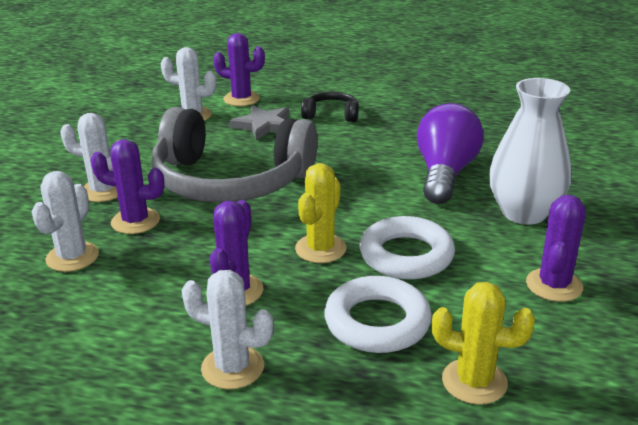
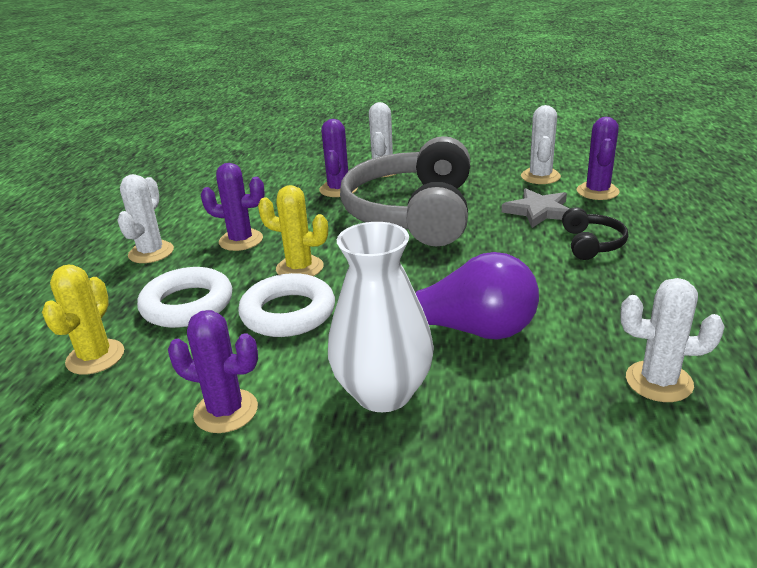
camera: 85 degrees right, 0 degrees up
white cactus [32,171,99,272] -> white cactus moved to [620,278,725,402]

